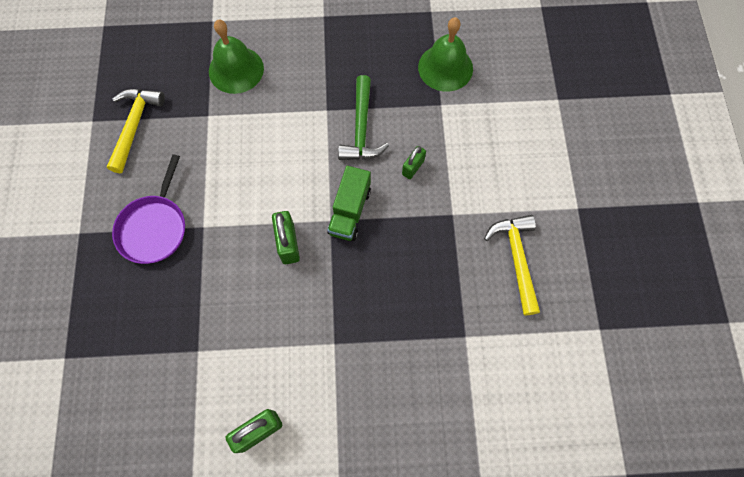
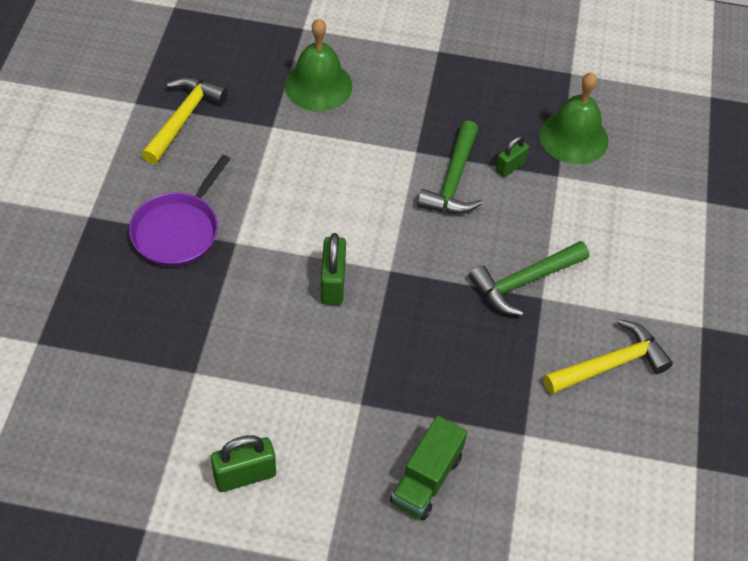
camera: 10 degrees right, 15 degrees down
green truck [327,166,371,241] -> green truck moved to [390,415,467,520]
green padlock [402,146,426,179] -> green padlock moved to [496,136,529,177]
yellow hammer [484,215,540,315] -> yellow hammer turned 60 degrees clockwise [544,319,673,394]
none -> green hammer [469,241,589,316]

